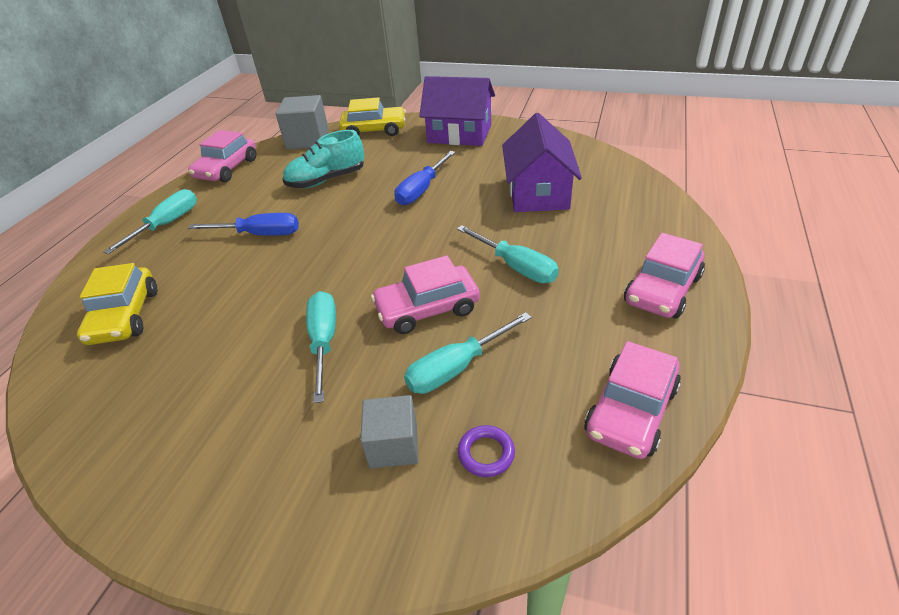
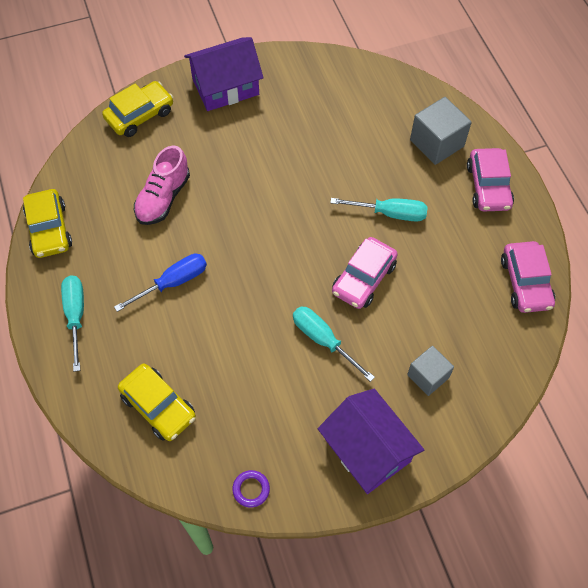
camera: 40 degrees left, 20 degrees up
pink car [188,130,256,182] -> yellow car [23,189,72,258]
grey cube [276,95,329,150] -> grey cube moved to [410,97,472,165]
turquoise shoe [282,130,365,188] -> pink shoe [134,145,190,225]
blue screwdriver [394,151,456,205] -> none
turquoise screwdriver [404,312,532,394] -> none
purple ring [458,425,515,477] -> purple ring moved to [232,470,270,507]
purple house [502,113,582,212] -> purple house moved to [318,389,424,494]

